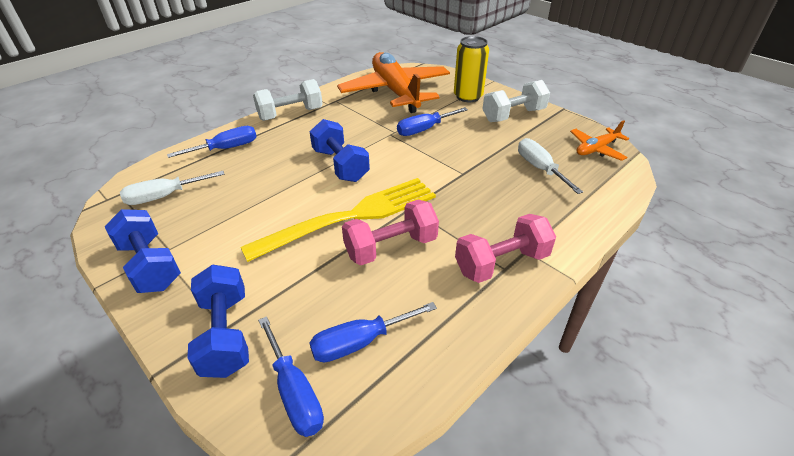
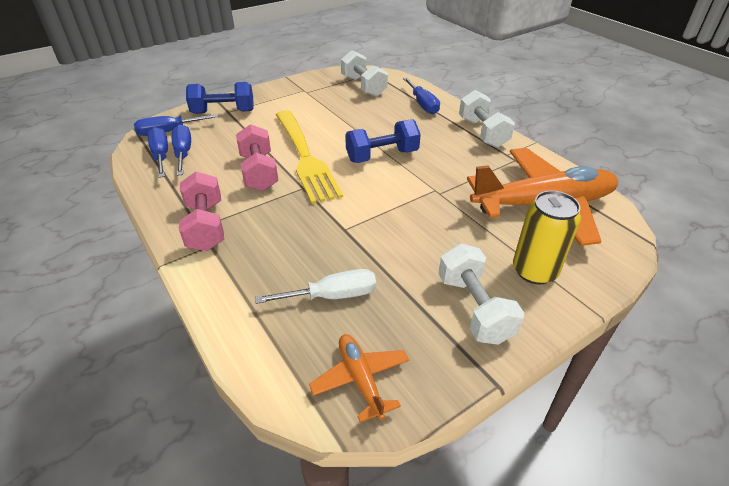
camera: 100 degrees right, 0 degrees up
blue dumbbell [104,209,181,293] -> none
white screwdriver [120,171,224,205] -> white dumbbell [341,50,388,97]
blue screwdriver [397,107,468,136] -> blue screwdriver moved to [147,127,168,178]

